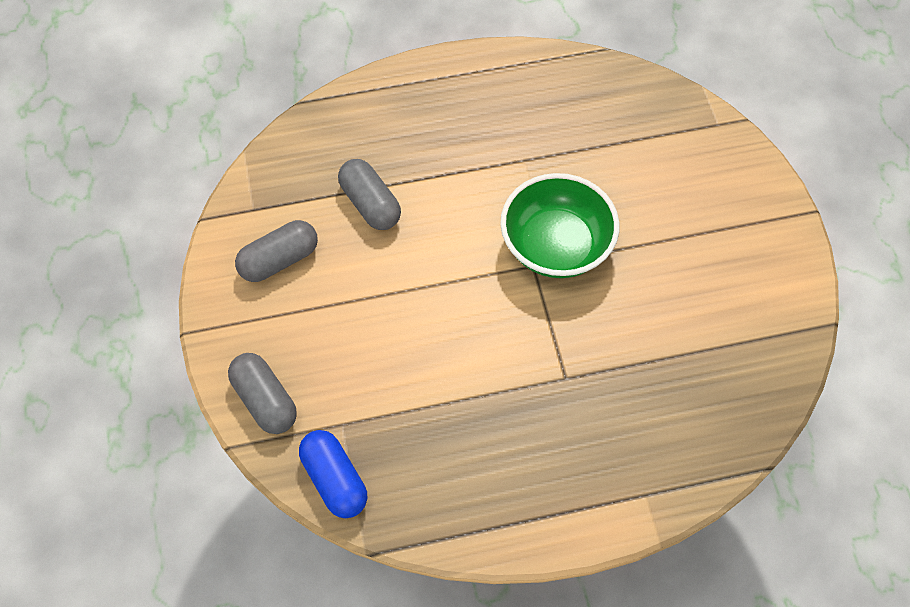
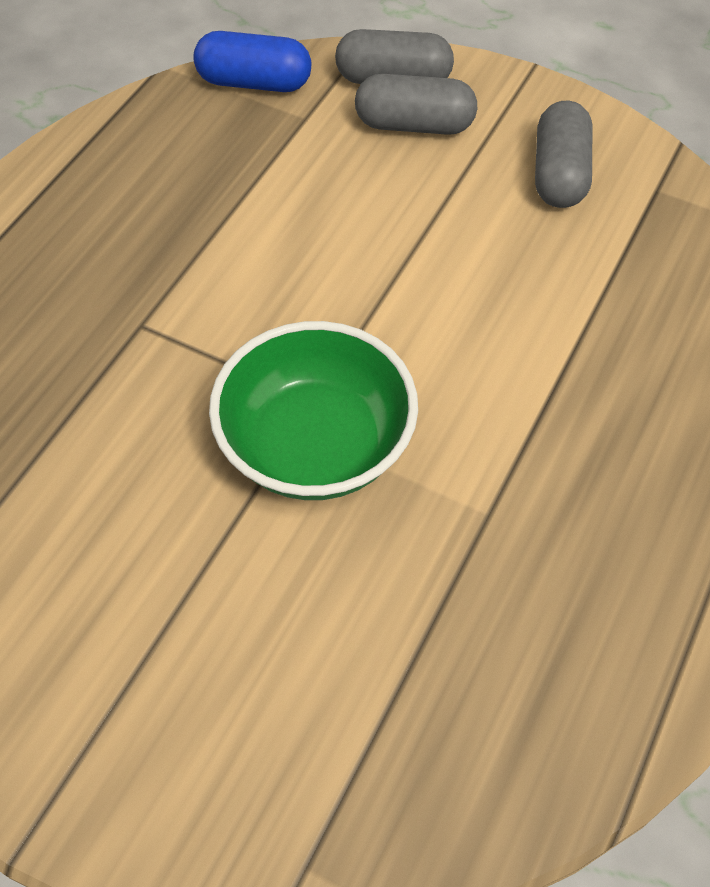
camera: 130 degrees right, 5 degrees down
grey capsule [338,159,401,230] -> grey capsule moved to [355,74,477,135]

